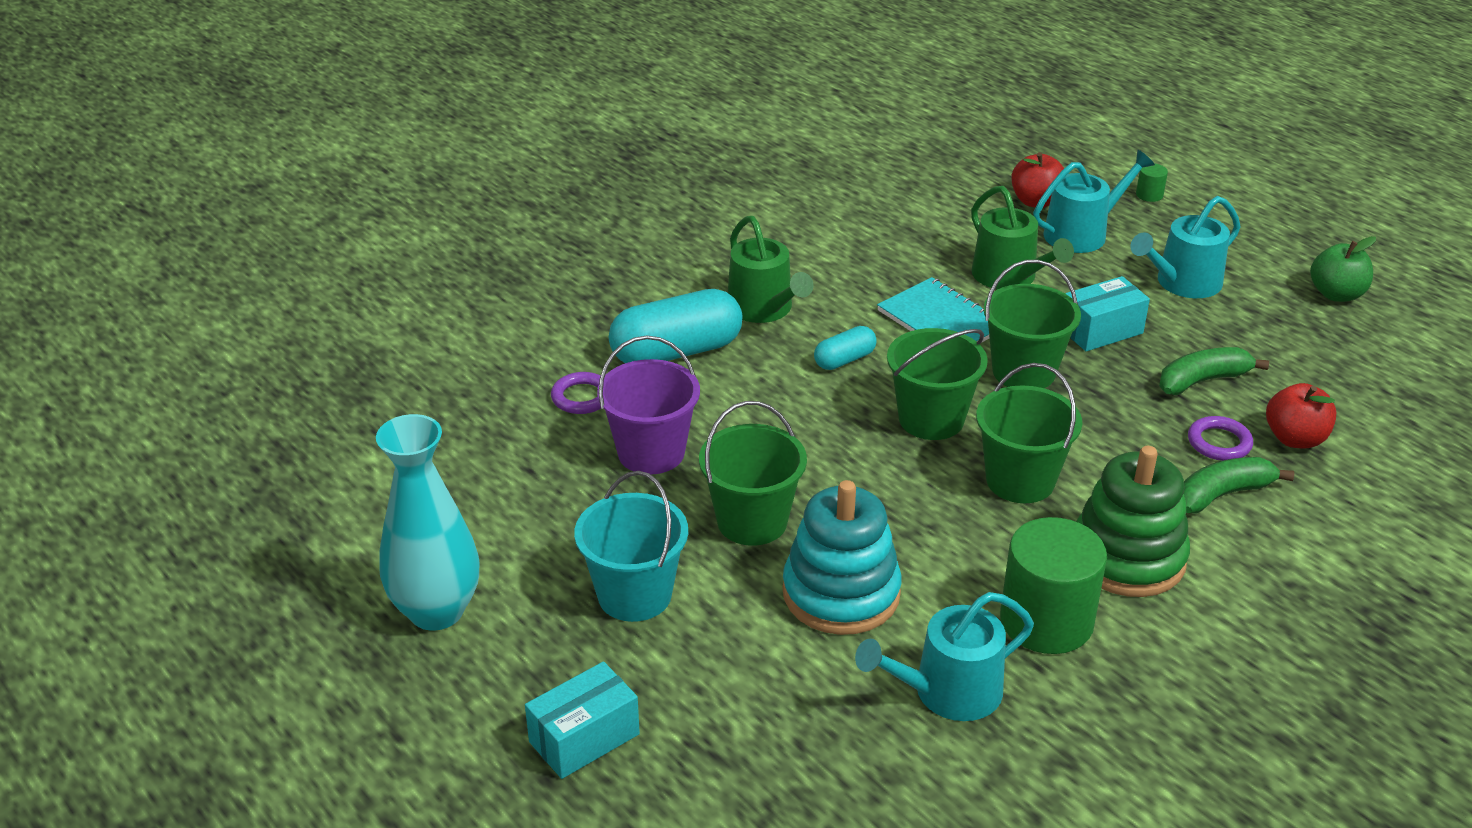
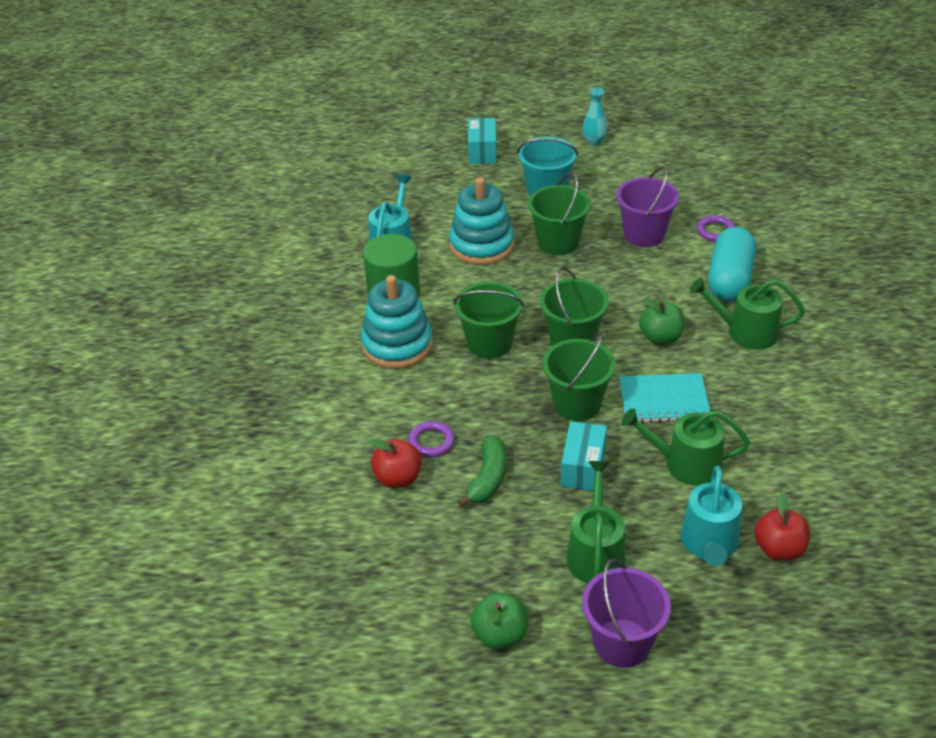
camera: 130 degrees right, 5 degrees up
turquoise vase [376,414,480,631] -> turquoise vase [583,88,607,146], size x0.51
turquoise capsule [814,326,877,370] -> green apple [639,299,685,345]
green stacking toy [1076,446,1190,597] -> turquoise stacking toy [361,275,433,369]
turquoise watering can [1130,196,1241,298] -> green watering can [566,461,625,583]
green cylinder [1136,164,1168,202] -> none
green banana [1184,457,1294,514] -> none
none -> purple bucket [582,559,671,668]

